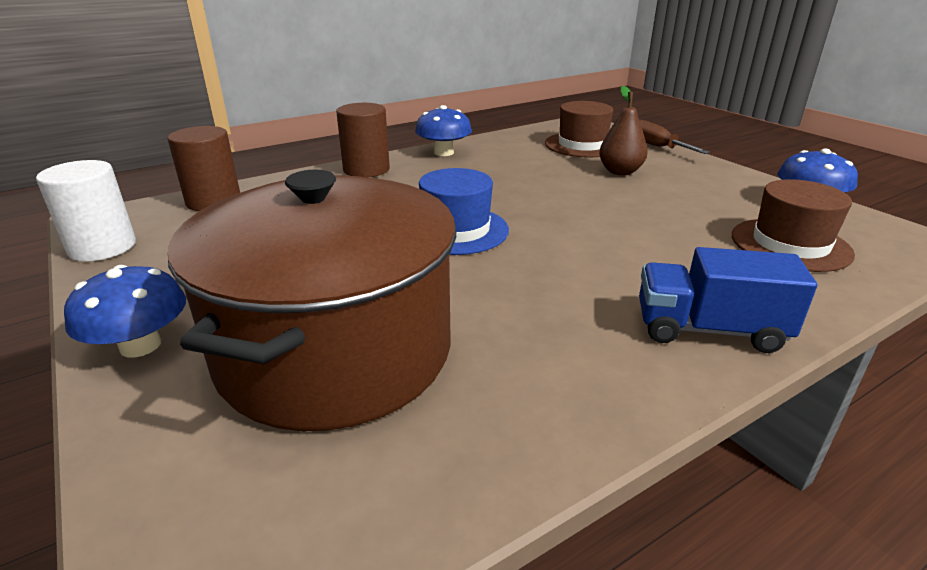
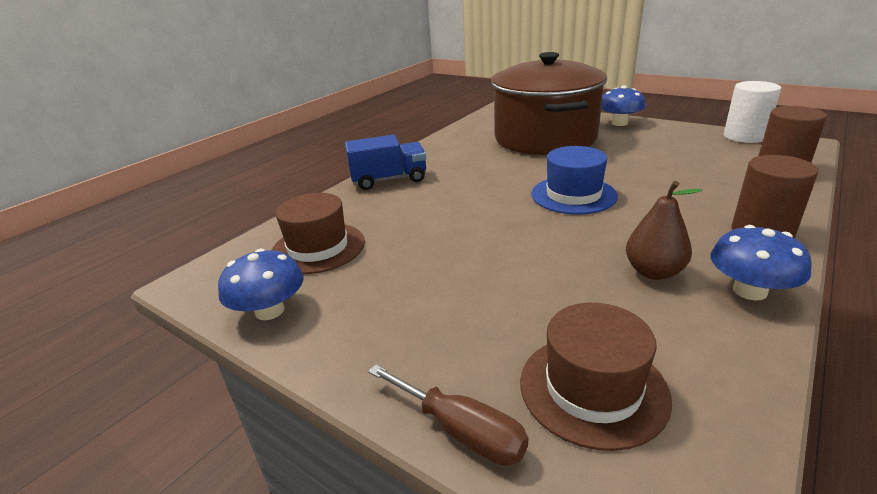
camera: 160 degrees right, 0 degrees up
brown pear [599,86,648,175] -> brown pear moved to [626,181,702,280]

